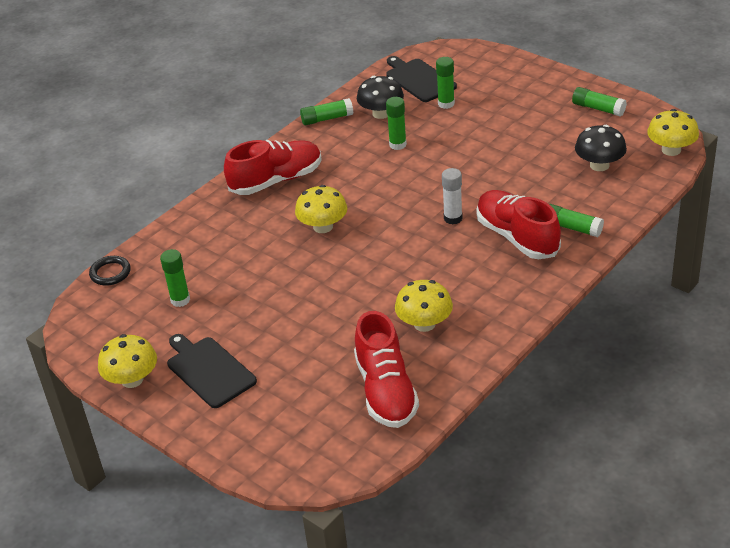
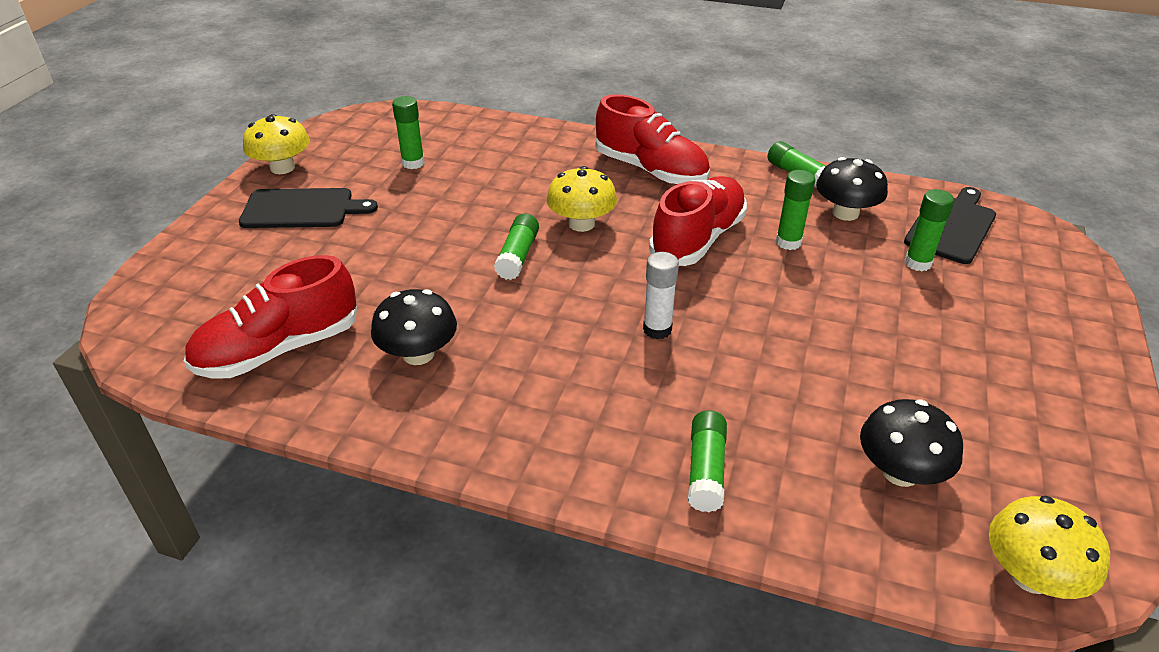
camera: 65 degrees right, 0 degrees up
black ring [89,256,131,286] -> none
black cutting board [167,334,257,408] -> black cutting board turned 60 degrees clockwise [239,188,378,228]
yellow mushroom [395,280,453,332] -> black mushroom [371,289,457,365]
red shoe [476,190,561,259] -> red shoe moved to [649,176,747,266]
green glue stick [572,87,627,117] -> green glue stick moved to [494,213,539,280]

